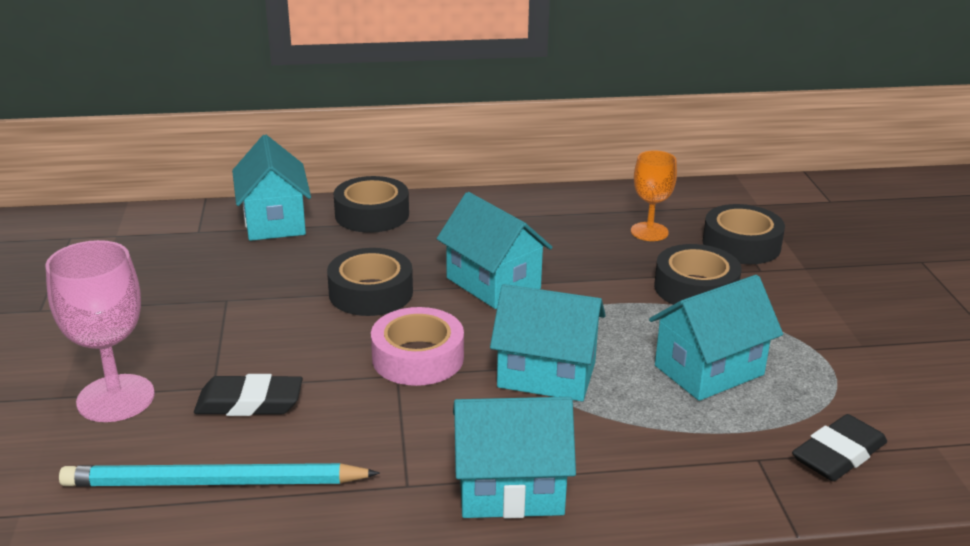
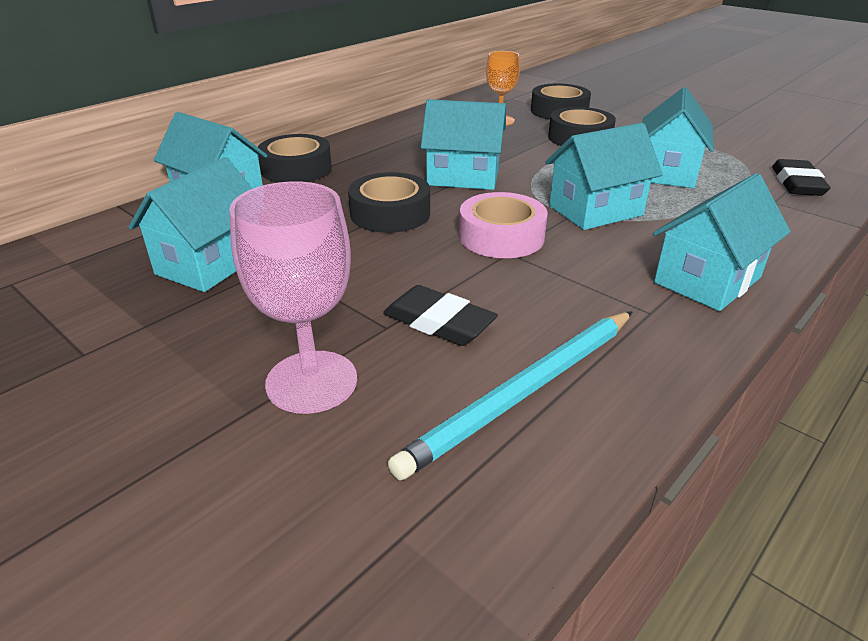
camera: 40 degrees left, 5 degrees up
black eraser [194,374,303,416] -> black eraser turned 75 degrees clockwise [383,285,498,346]
none -> turquoise house [129,157,252,292]

